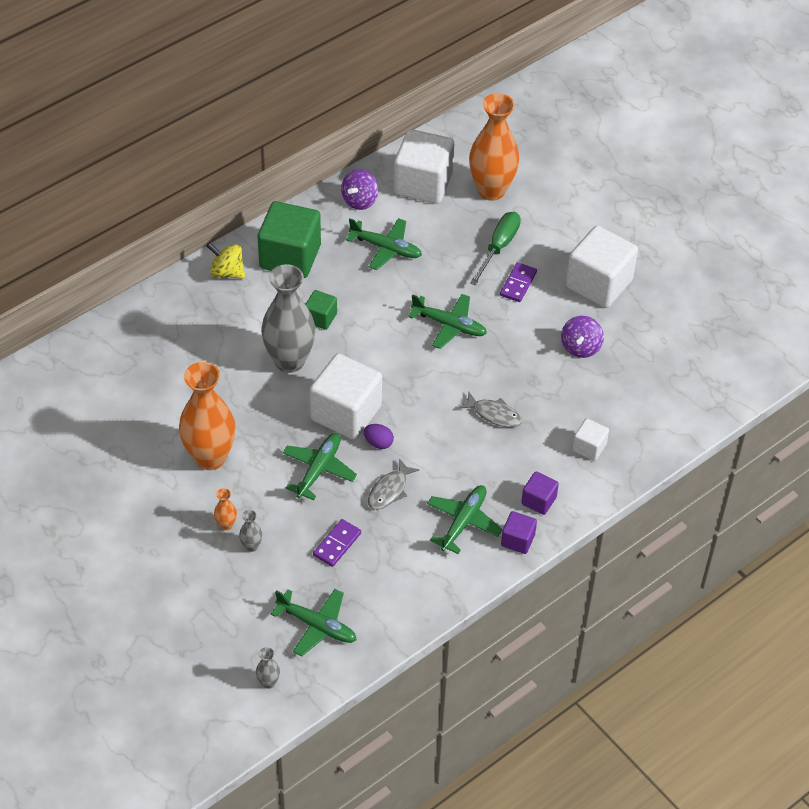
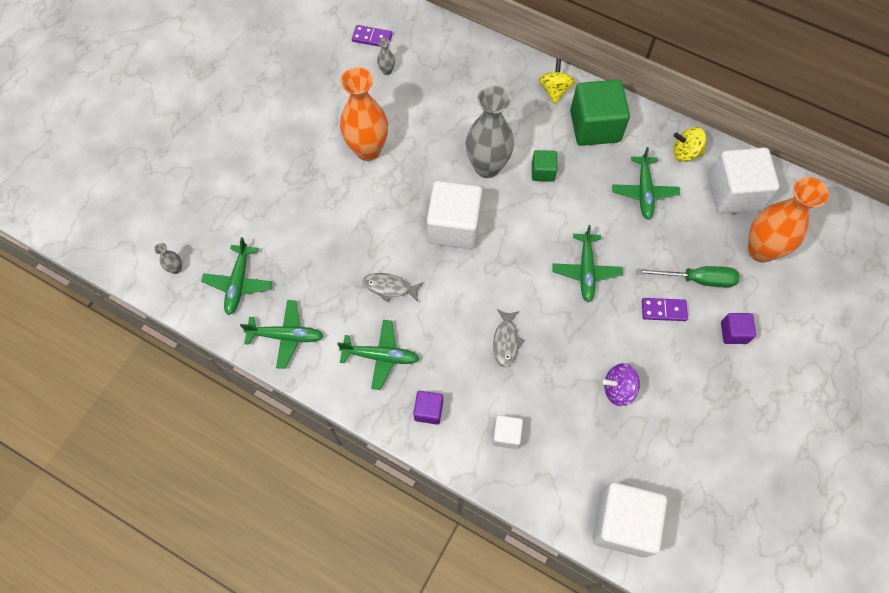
camera: 70 degrees right, 15 degrees up
orange vase [214,488,237,530] -> none
grey vase [239,510,262,552] -> grey vase moved to [377,38,395,75]
green plane [283,433,357,500] -> green plane moved to [240,300,323,369]
purple domino [313,519,361,567] -> purple domino moved to [352,25,393,47]
purple spinning top [341,169,378,210] -> yellow spinning top [673,127,706,162]
purple egg [364,424,394,449] -> none
purple cube [501,511,537,554] -> purple cube moved to [721,313,756,344]
white cube [566,226,638,308] -> white cube moved to [592,482,667,557]

